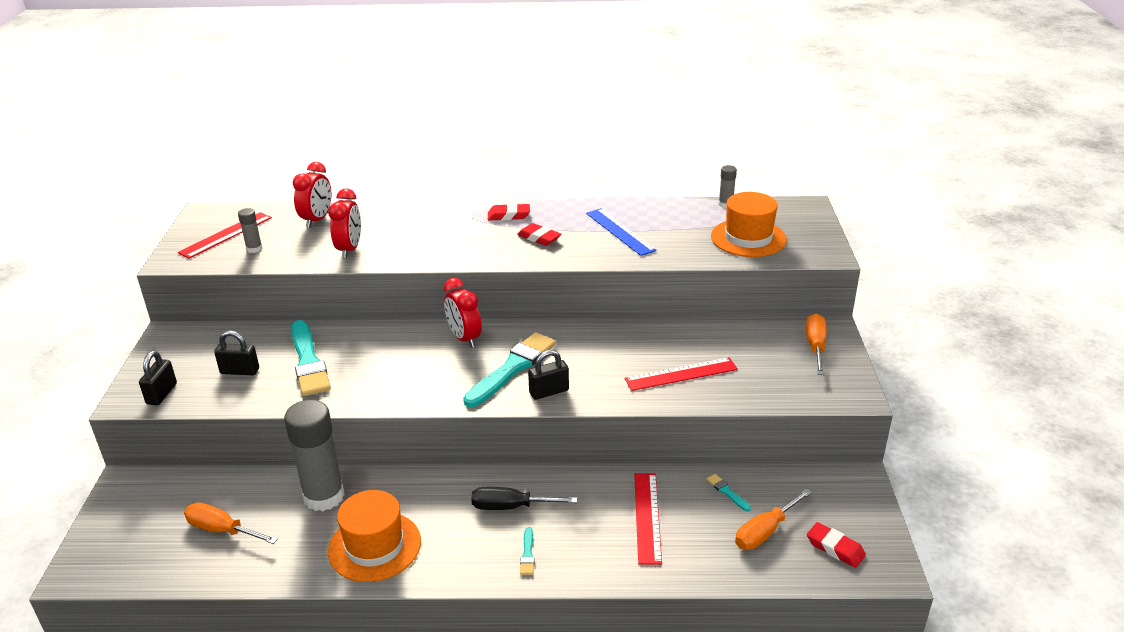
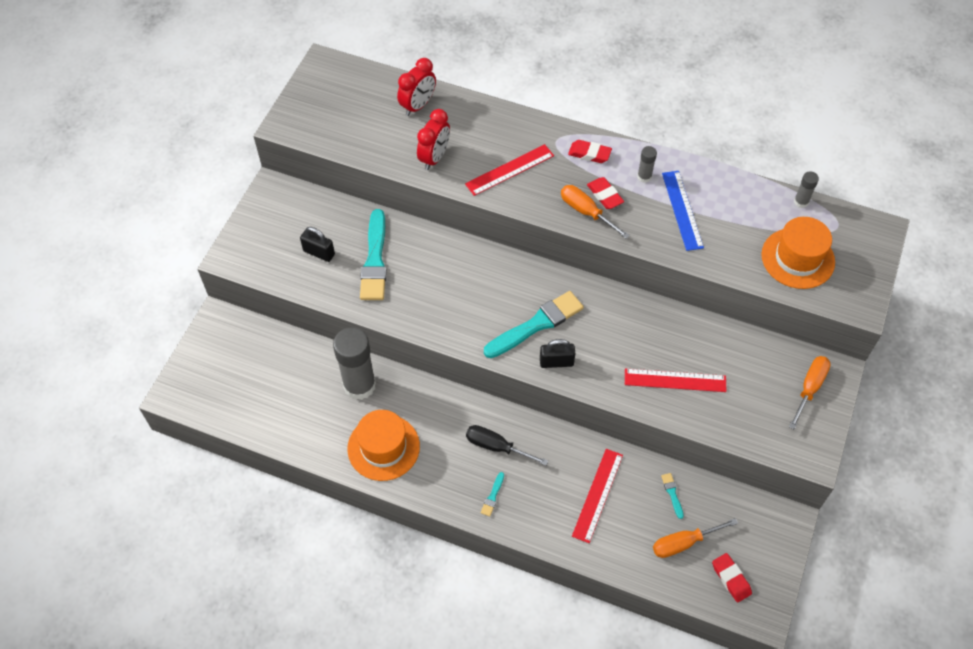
camera: 20 degrees right, 25 degrees up
black padlock [139,351,177,405] -> none
red ruler [178,212,272,258] -> red ruler moved to [465,144,554,196]
orange screwdriver [184,503,278,544] -> orange screwdriver moved to [561,185,630,239]
grey glue stick [238,208,263,253] -> grey glue stick moved to [637,146,657,183]
red clock [444,278,482,348] -> none

